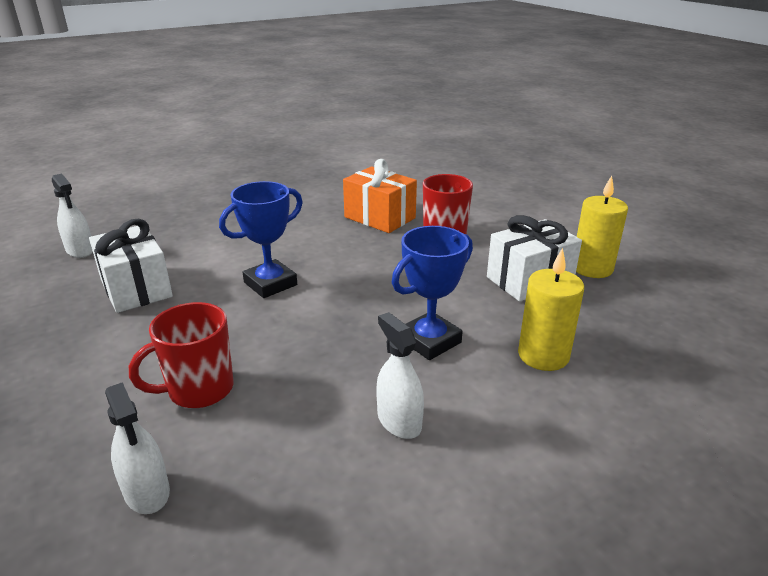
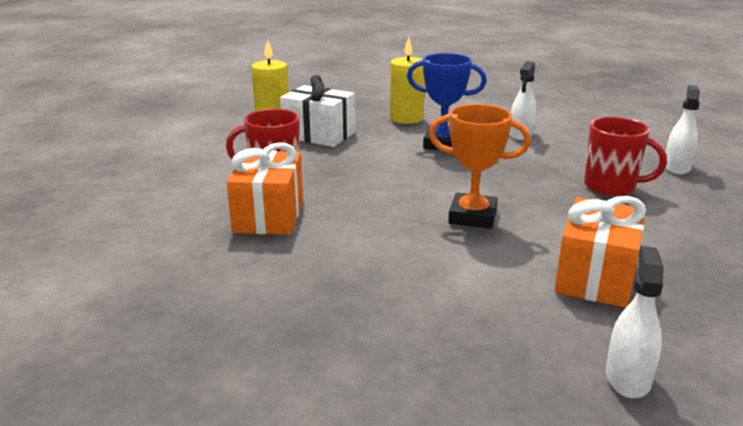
camera: 125 degrees left, 5 degrees down
white gift [89,219,173,313] -> orange gift [555,196,646,308]
blue trophy [219,181,303,298] -> orange trophy [429,104,531,229]

